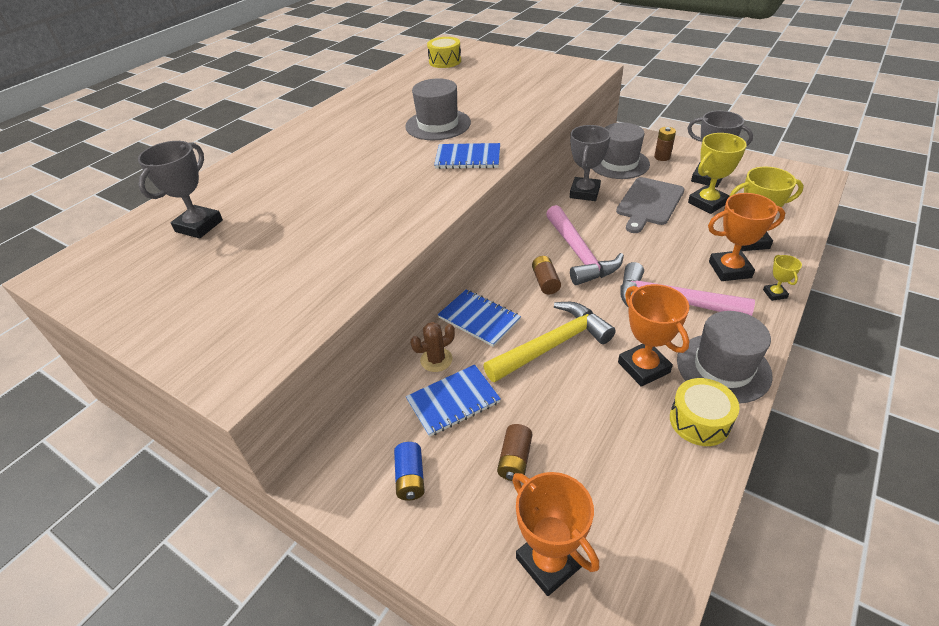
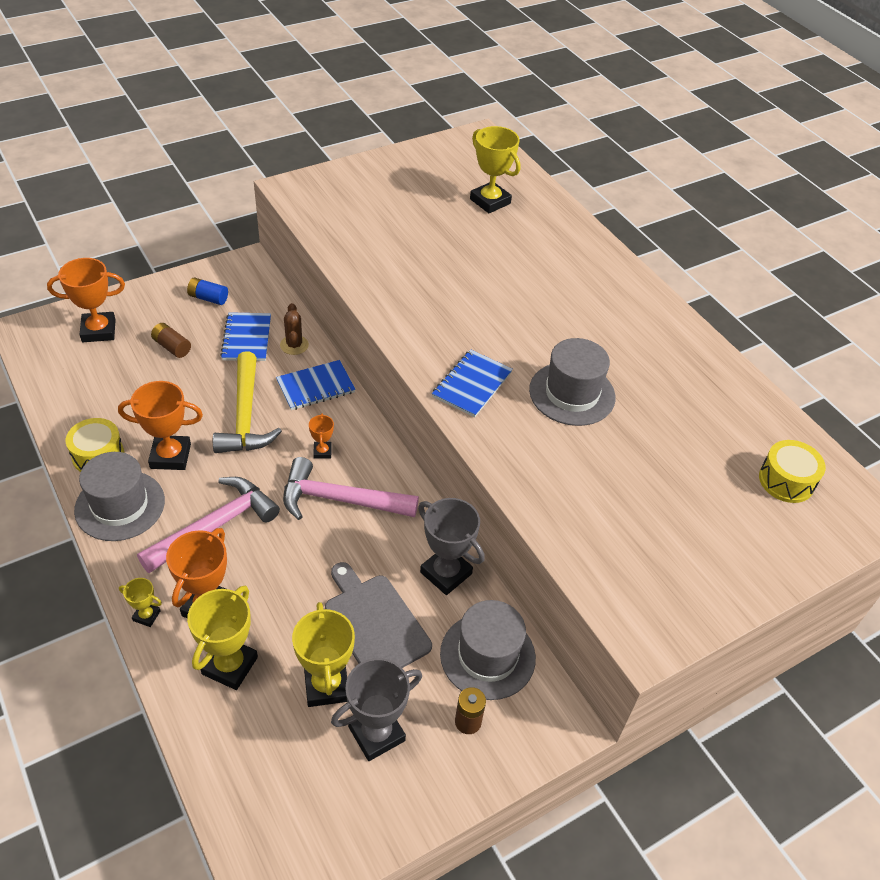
camera: 110 degrees right, 5 degrees up
grey trophy [138,141,223,239] -> yellow trophy [470,126,520,213]
brown battery [532,256,561,294] -> orange trophy [309,414,334,459]

